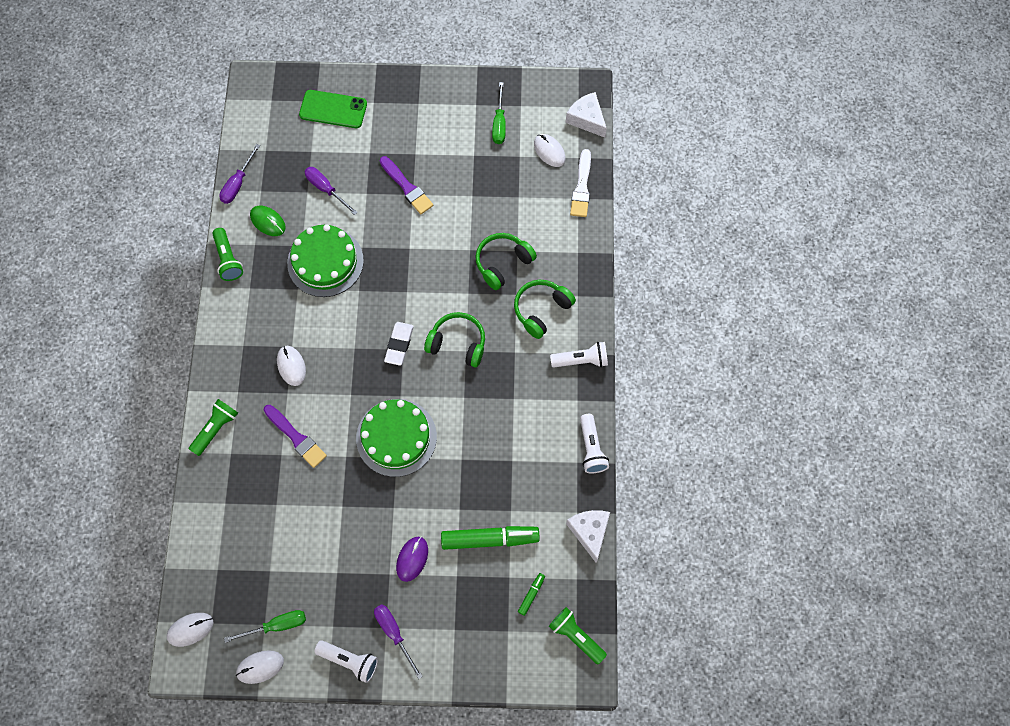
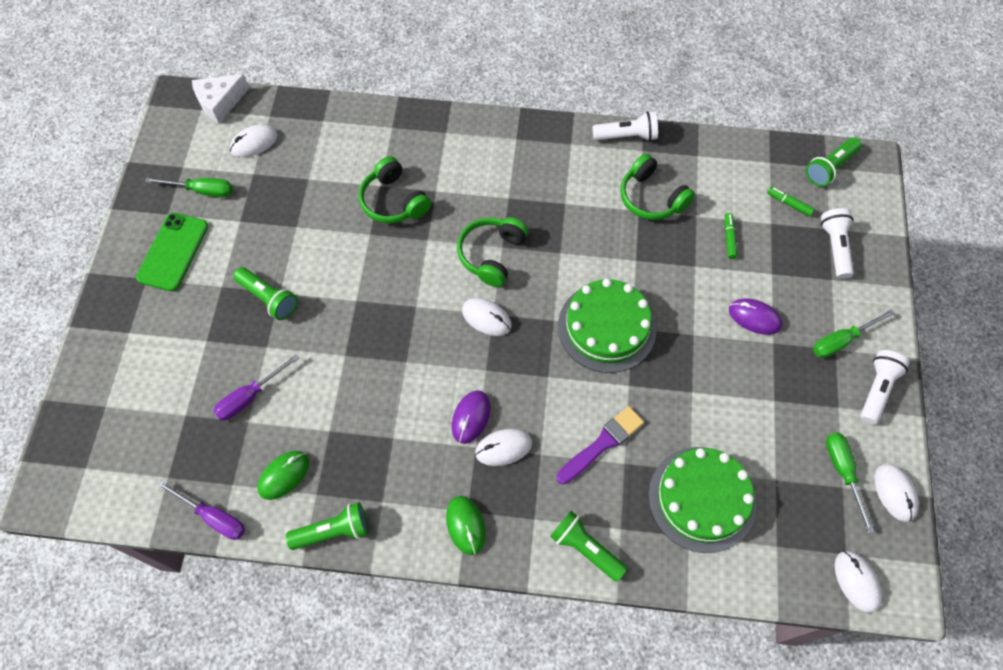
camera: 85 degrees left, 5 degrees down
green cake [287,224,364,297] -> green cake moved to [648,447,757,553]
green phone [299,90,367,128] -> green phone moved to [136,213,208,291]
purple screwdriver [374,604,423,679] -> green screwdriver [813,310,895,358]
purple brush [380,156,433,214] -> green flashlight [233,267,298,320]
white eraser [384,322,414,366] -> white mouse [462,298,512,336]
green marker [441,526,540,550] -> green marker [725,213,738,259], size x0.45
green headphones [514,280,576,339] -> green headphones moved to [620,153,695,220]
white flashlight [550,342,608,368] -> white flashlight moved to [821,208,854,279]
white cheese [566,510,610,562] -> none
white brush [570,149,591,217] -> none
none -> green mouse [446,496,486,555]
none -> purple mouse [452,390,491,444]

